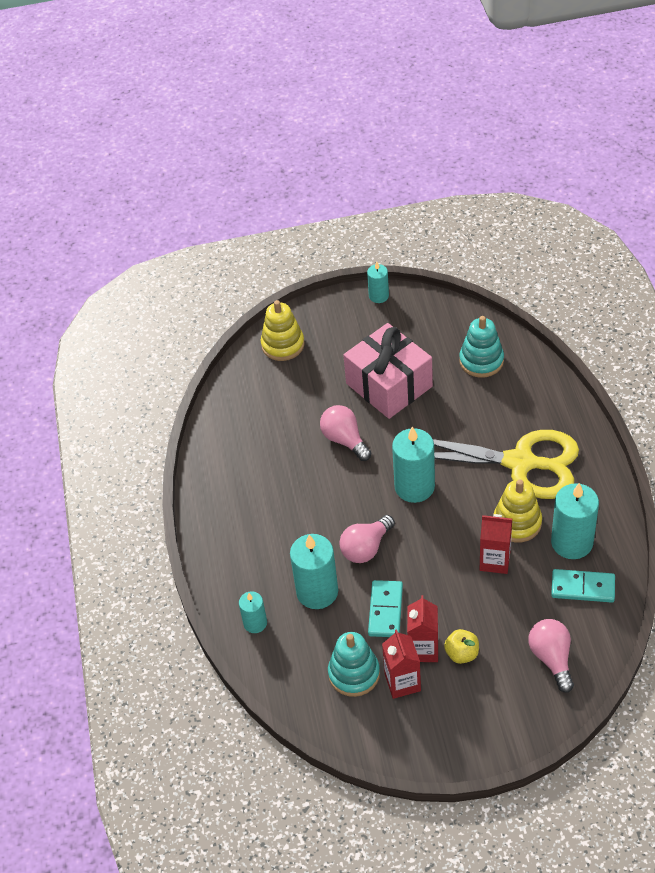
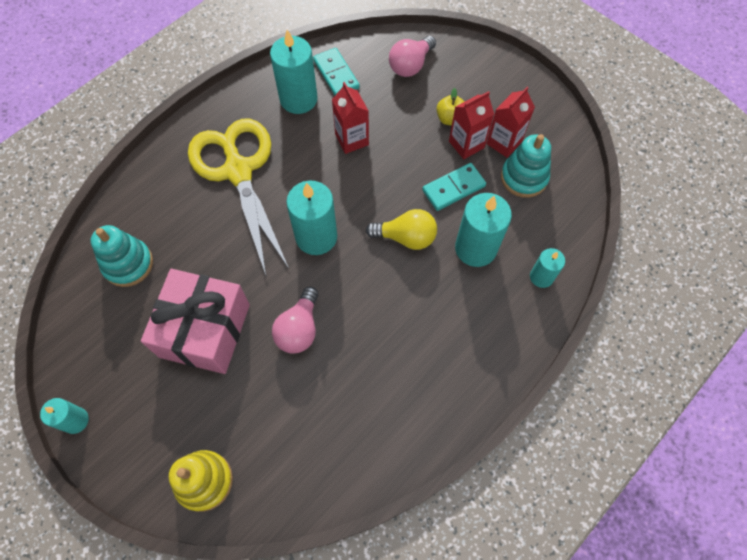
camera: 130 degrees left, 15 degrees up
pink light bulb [339,515,395,563] -> yellow light bulb [366,209,437,250]
yellow stacking toy [493,479,542,542] -> none

